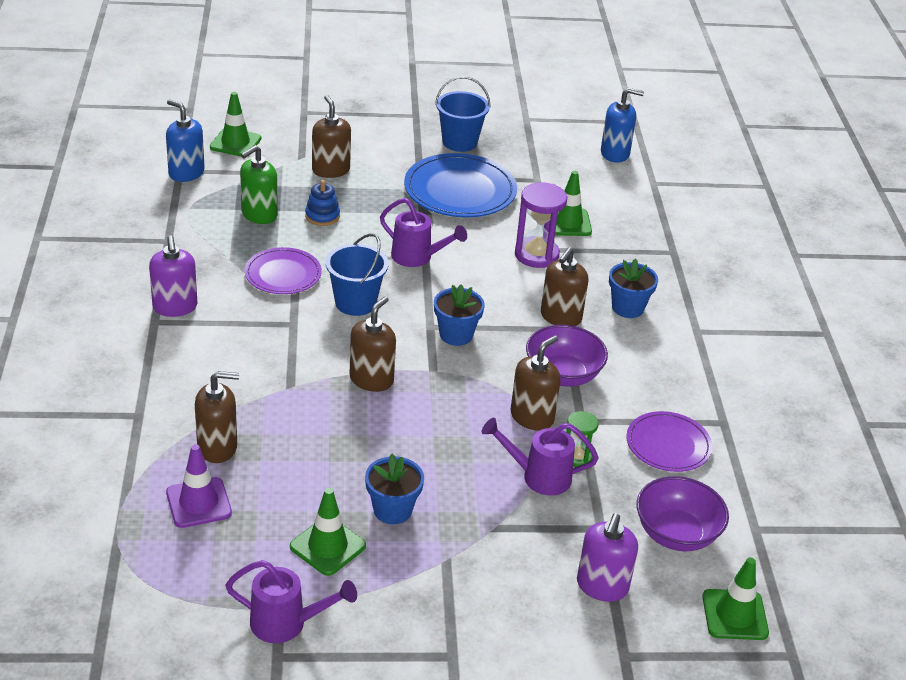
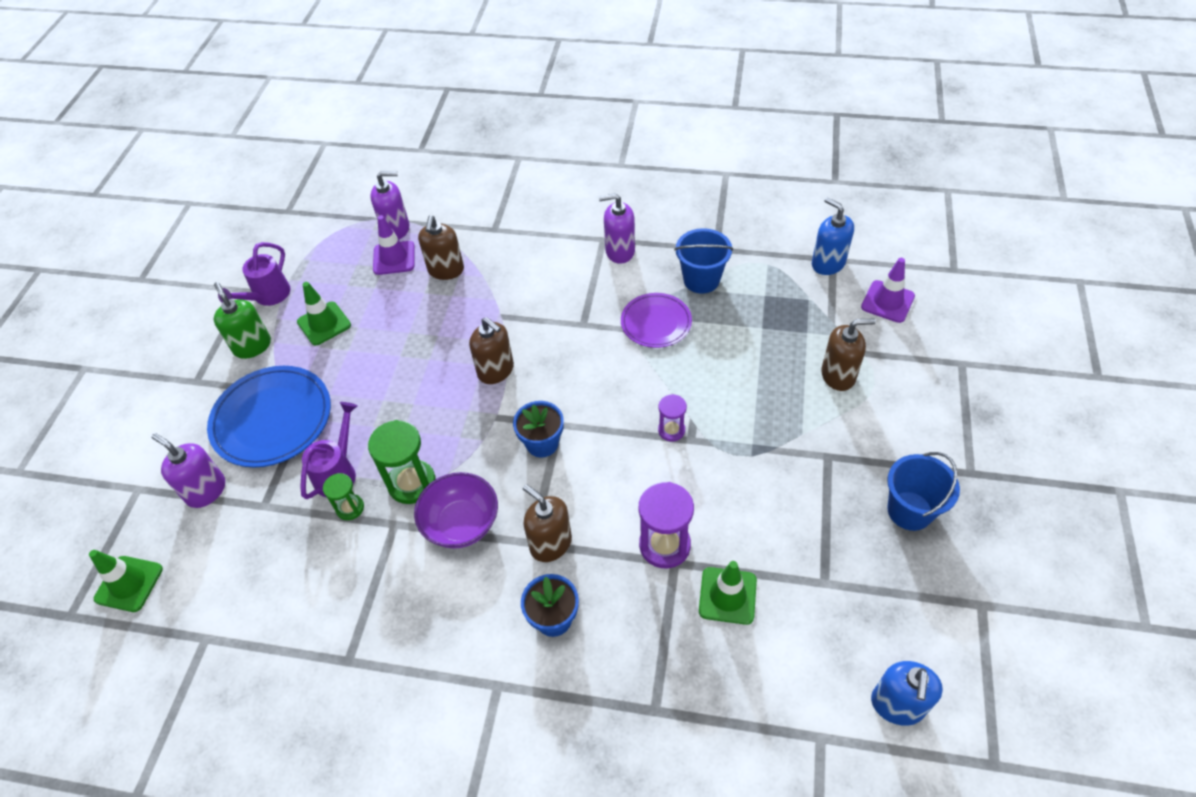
camera: 110 degrees right, 15 degrees up
blue soap dispenser [166,99,205,182] -> blue soap dispenser turned 90 degrees counterclockwise [812,197,854,275]
green traffic cone [210,92,261,157] -> purple traffic cone [861,258,915,323]
green soap dispenser [240,145,278,224] -> green soap dispenser moved to [214,282,271,359]
blue stacking toy [305,180,340,226] -> none
blue bucket [325,234,389,316] -> blue bucket moved to [674,228,733,294]
blue flower pot [365,454,424,524] -> none
purple watering can [380,198,467,267] -> purple hourglass [658,394,687,442]
blue plate [404,153,517,217] -> blue plate moved to [207,366,331,468]
brown soap dispenser [511,335,560,431] -> green hourglass [368,420,436,504]
purple plate [626,411,712,472] -> none
purple bowl [636,476,729,551] -> none
none -> purple soap dispenser [370,171,409,239]

